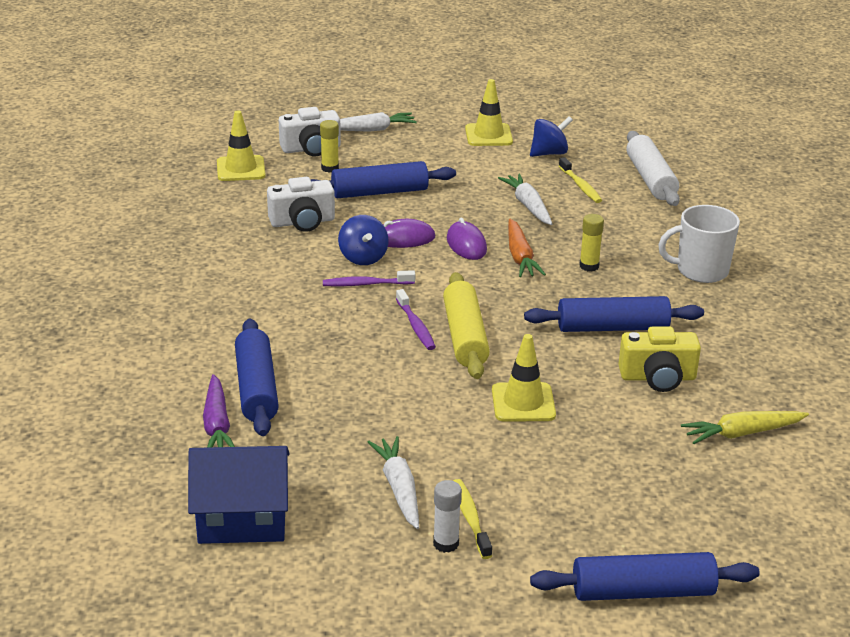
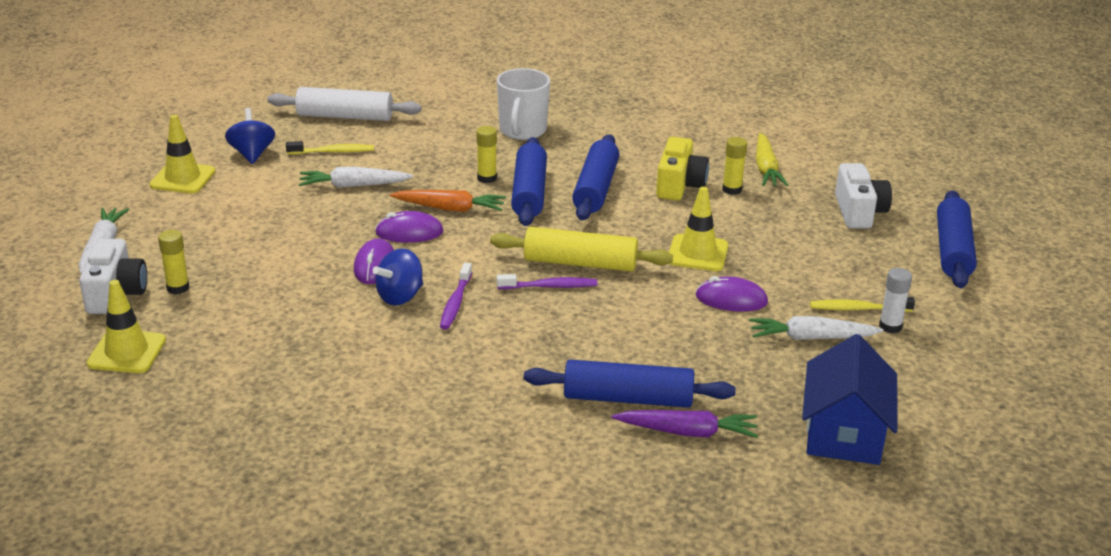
camera: 75 degrees left, 0 degrees up
white camera [267,177,335,232] -> white camera moved to [835,163,892,229]
blue rolling pin [311,161,456,198] -> blue rolling pin moved to [511,137,547,226]
blue spinning top [338,215,388,265] -> blue spinning top turned 135 degrees clockwise [373,248,423,305]
none -> purple mouse [696,276,768,312]
none -> yellow glue stick [722,137,747,195]

